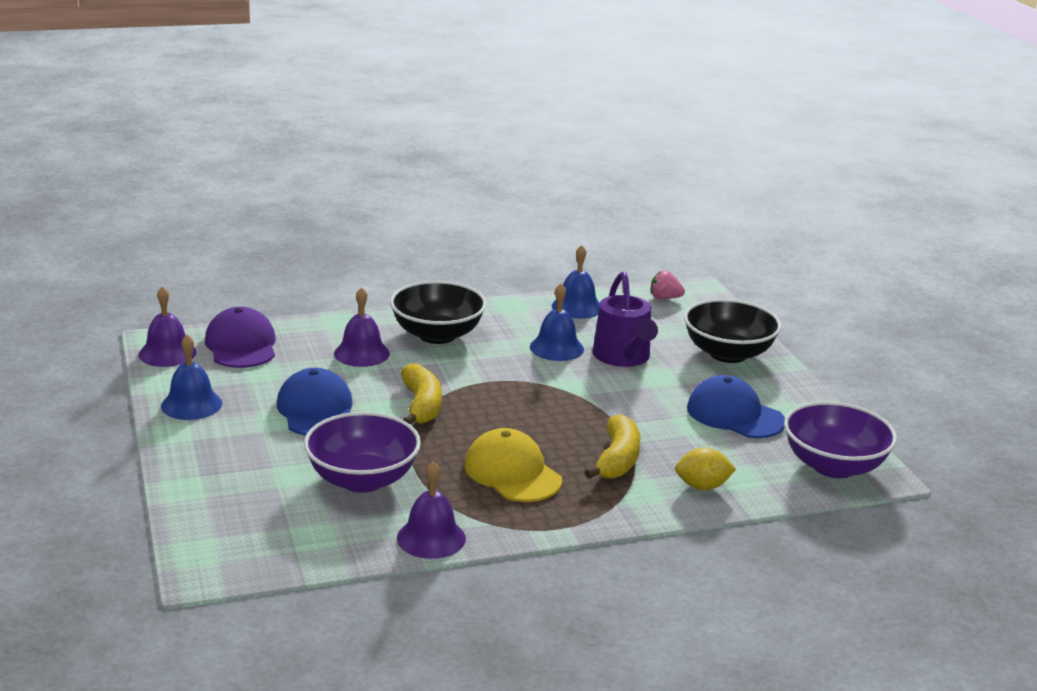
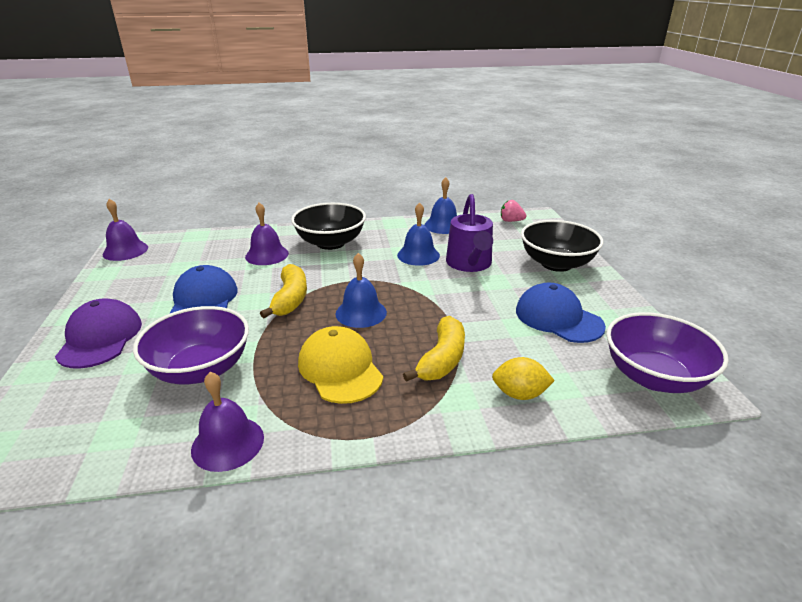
camera: 10 degrees right, 5 degrees up
blue bell [161,335,222,420] -> blue bell moved to [336,253,387,328]
purple cap [205,307,276,368] -> purple cap moved to [55,298,142,368]

